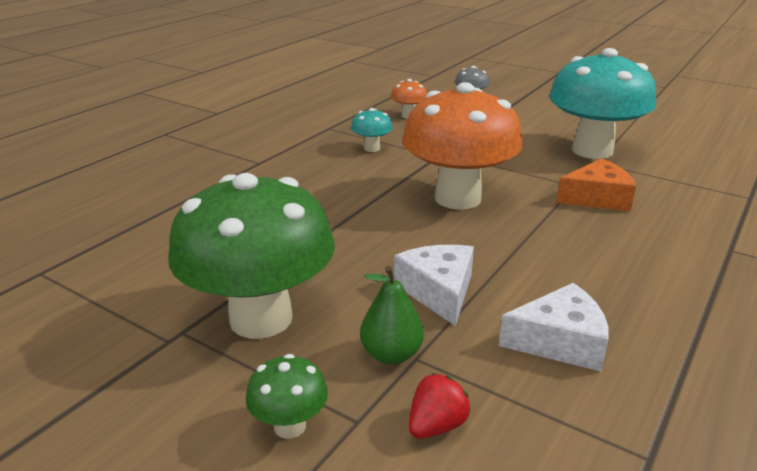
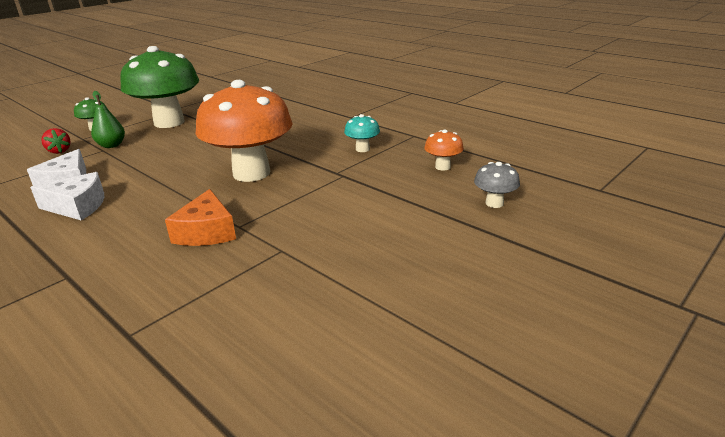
camera: 100 degrees right, 0 degrees up
white cheese [394,245,474,326] -> white cheese moved to [30,172,105,220]
turquoise mushroom [549,48,656,159] -> none

